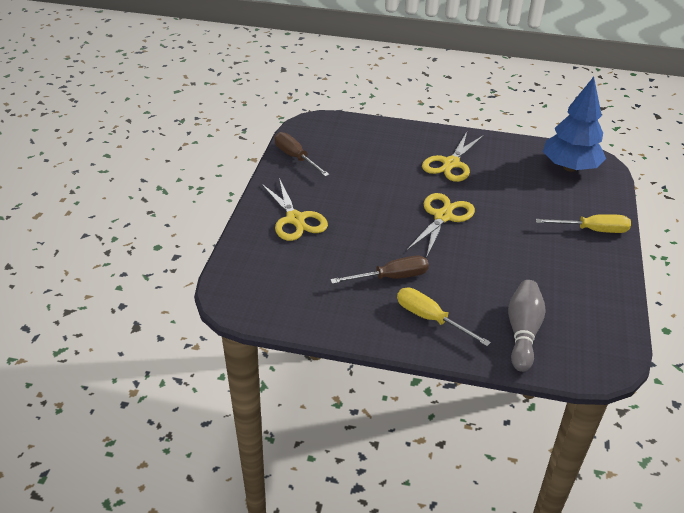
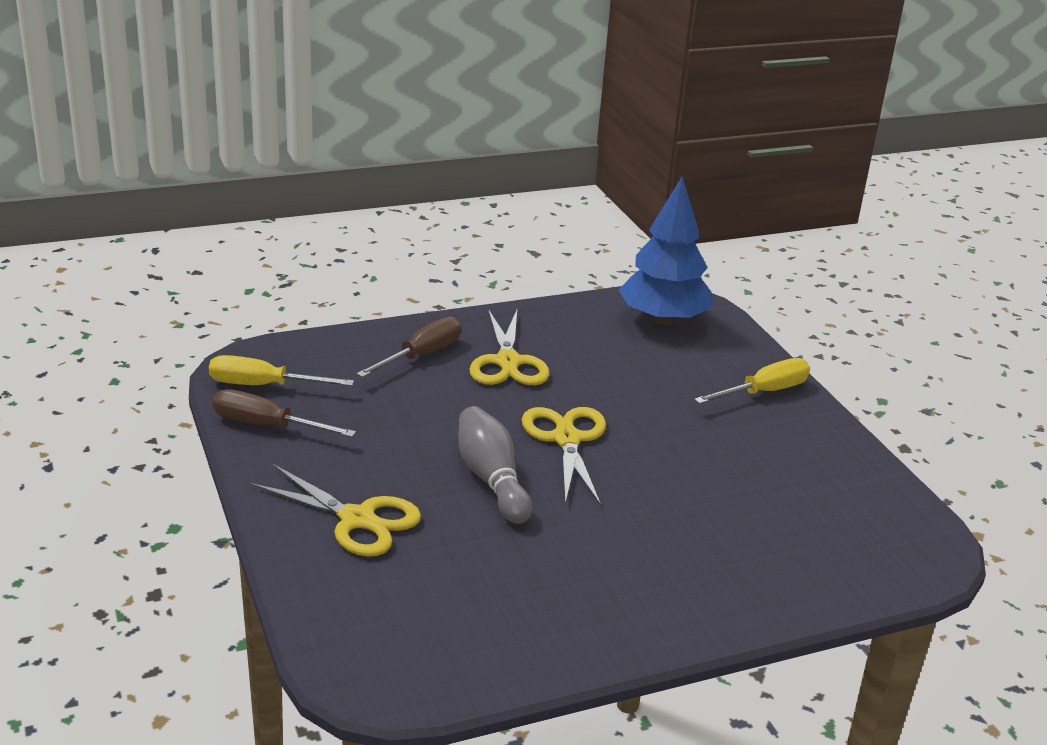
camera: 35 degrees left, 10 degrees down
brown screwdriver [330,256,429,284] -> brown screwdriver moved to [356,317,462,378]
yellow screwdriver [397,288,491,346] -> yellow screwdriver moved to [209,355,354,386]
grey bowling pin [508,280,546,372] -> grey bowling pin moved to [458,406,532,524]

